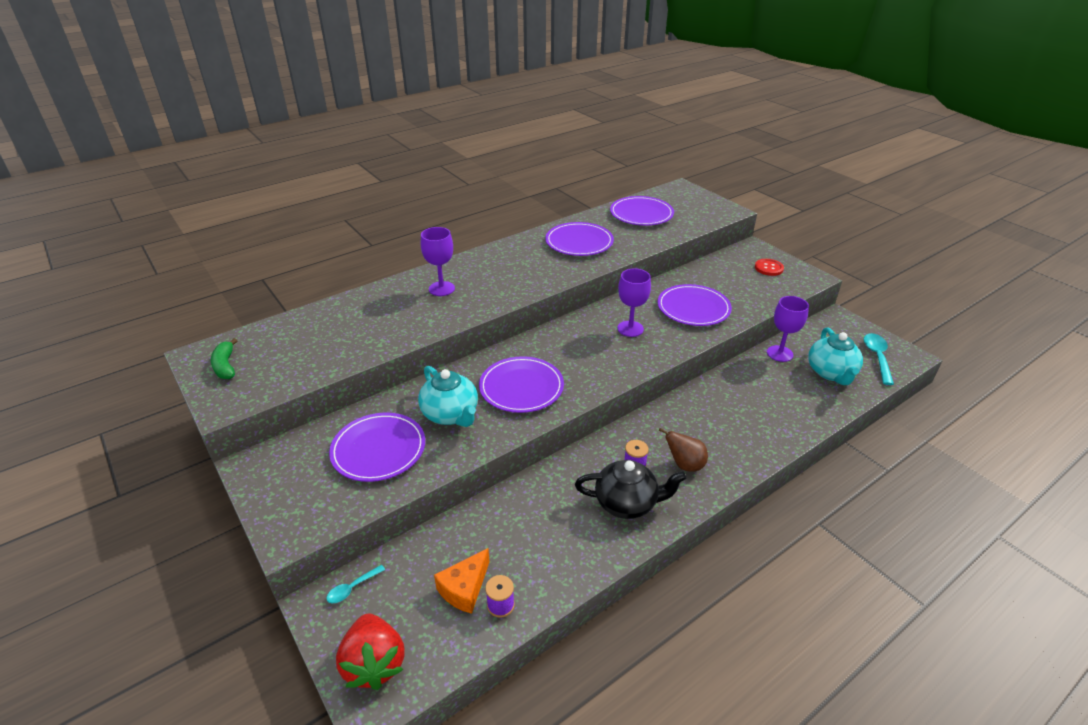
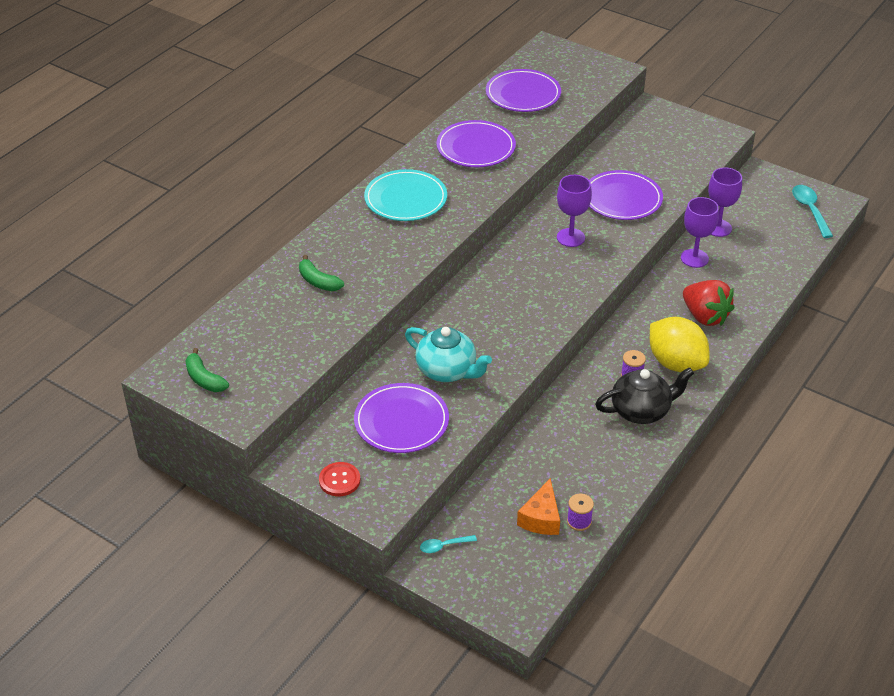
camera: 20 degrees left, 5 degrees up
turquoise spoon [326,565,385,603] -> turquoise spoon turned 45 degrees clockwise [420,535,477,553]
red strawberry [336,613,405,690] -> red strawberry moved to [683,280,735,326]
purple goblet [421,227,455,296] -> purple goblet moved to [681,197,719,268]
purple plate [479,356,564,413] -> none
brown pear [659,428,708,472] -> yellow lemon [650,317,710,372]
red button [755,259,784,276] -> red button moved to [319,462,360,496]
turquoise teapot [808,327,863,385] -> none
none -> green banana [299,255,344,291]
none -> turquoise plate [364,169,447,221]

